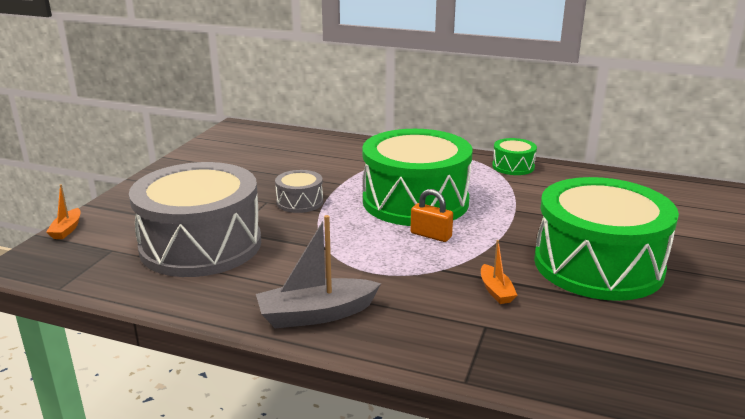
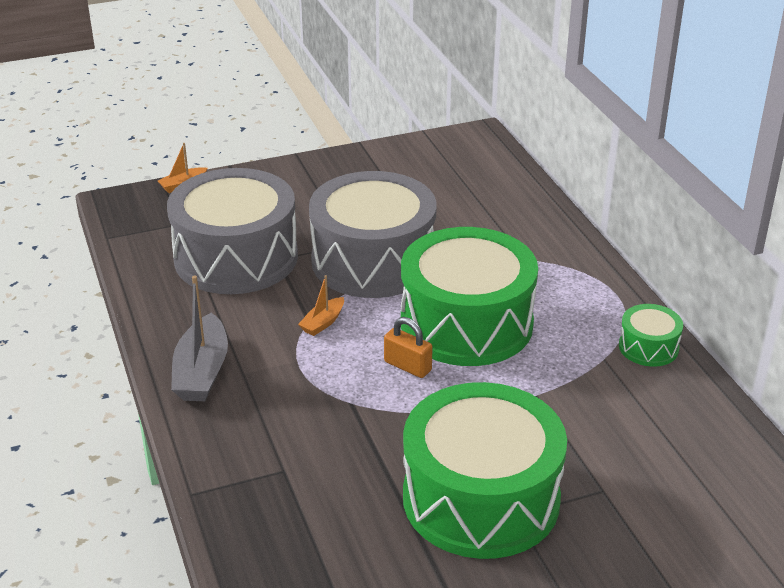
camera: 50 degrees right, 10 degrees up
grey boat [256,215,381,328] -> grey boat turned 120 degrees counterclockwise [171,276,228,401]
grey drum [275,170,323,213] -> grey drum [309,171,437,298], size x2.29
orange padlock [410,189,453,242] -> orange padlock turned 45 degrees counterclockwise [384,317,433,378]
orange boat [481,240,517,304] -> orange boat moved to [298,275,344,336]

